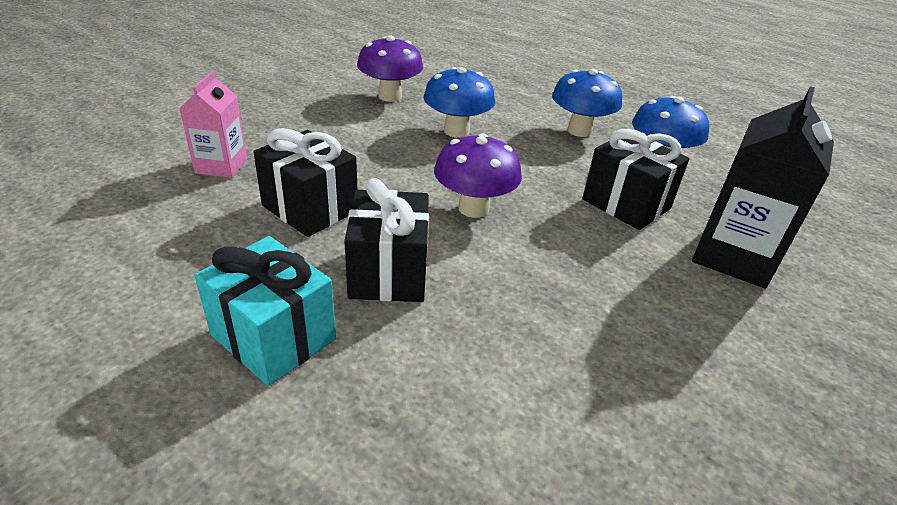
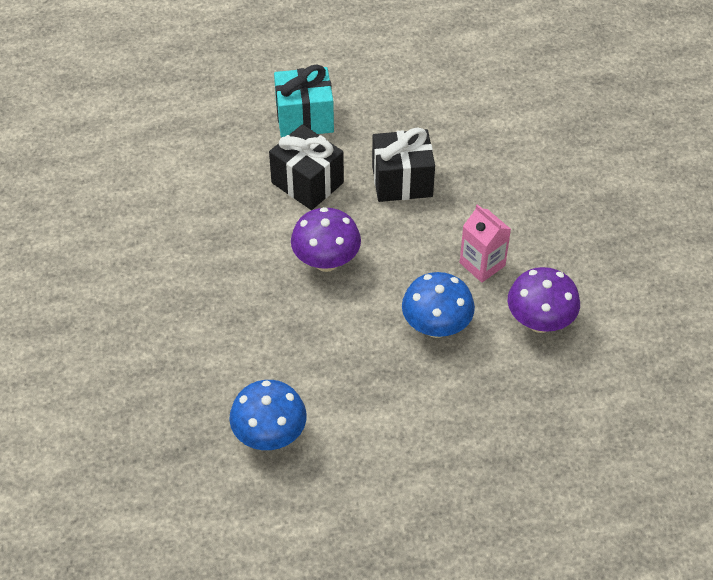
camera: 135 degrees right, 15 degrees up
pink carton [179,71,247,178] -> pink carton moved to [460,204,511,283]
blue mushroom [552,69,622,137] -> none
black gift [582,129,689,230] -> none
black carton [692,86,834,289] -> none

